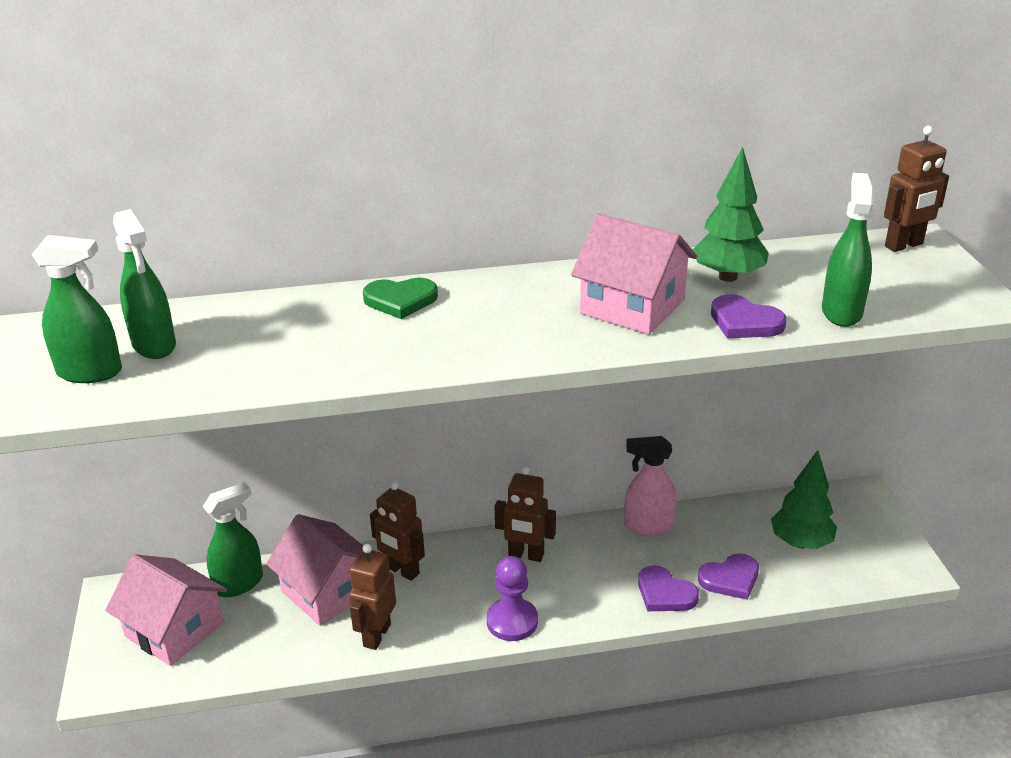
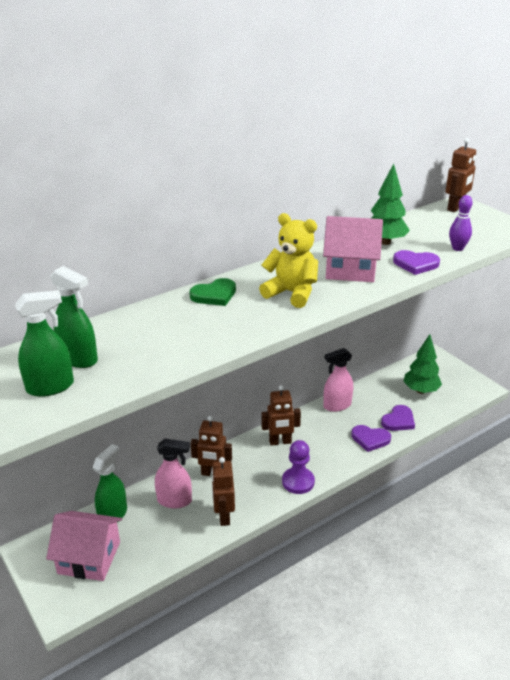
camera: 25 degrees left, 0 degrees up
pink house [266,514,363,626] -> pink spray bottle [155,438,192,508]
green spray bottle [822,173,874,327] -> purple bowling pin [449,195,473,251]
none -> yellow teddy bear [259,213,318,308]

